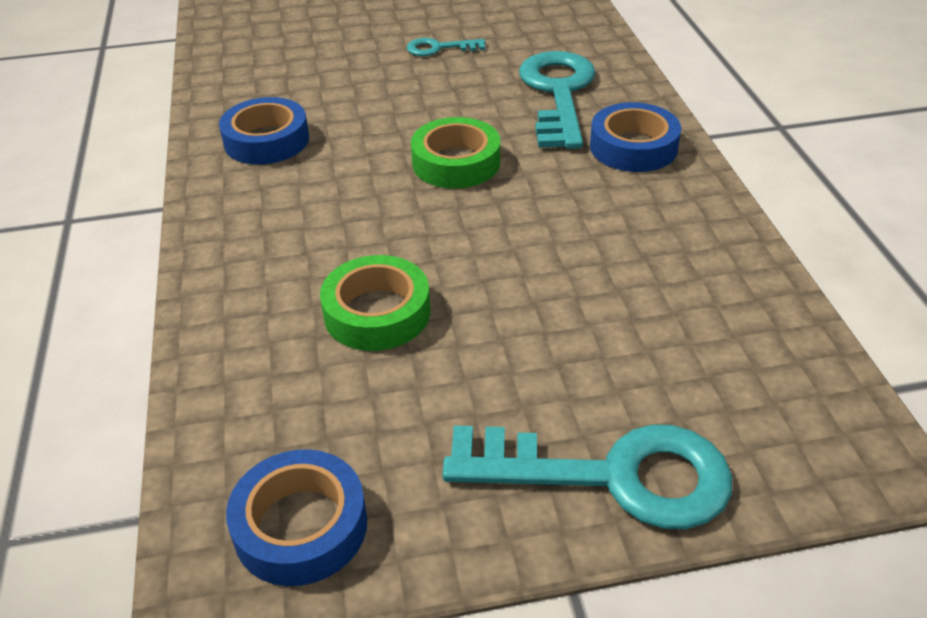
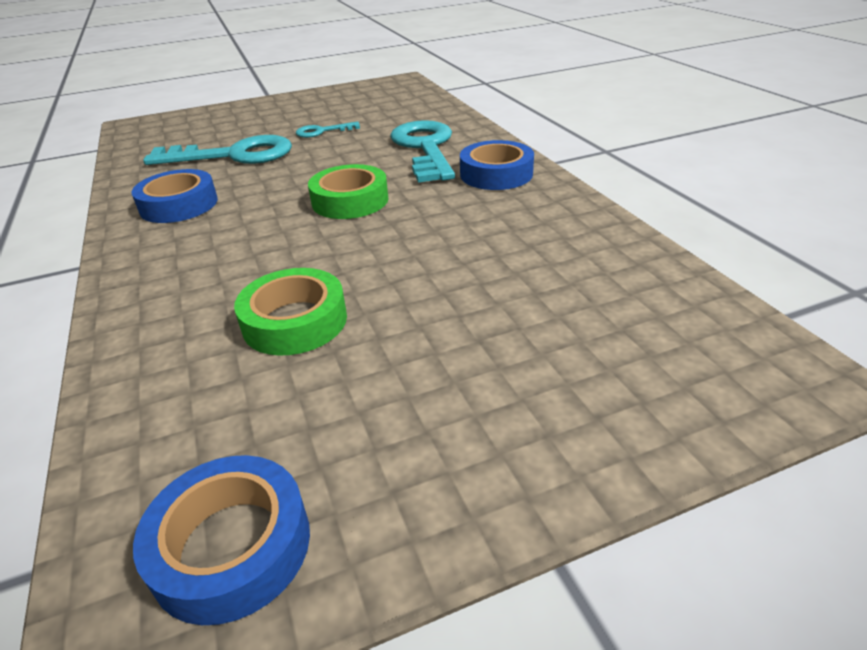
camera: 10 degrees left, 5 degrees down
turquoise key [442,425,733,530] -> turquoise key moved to [143,135,292,165]

